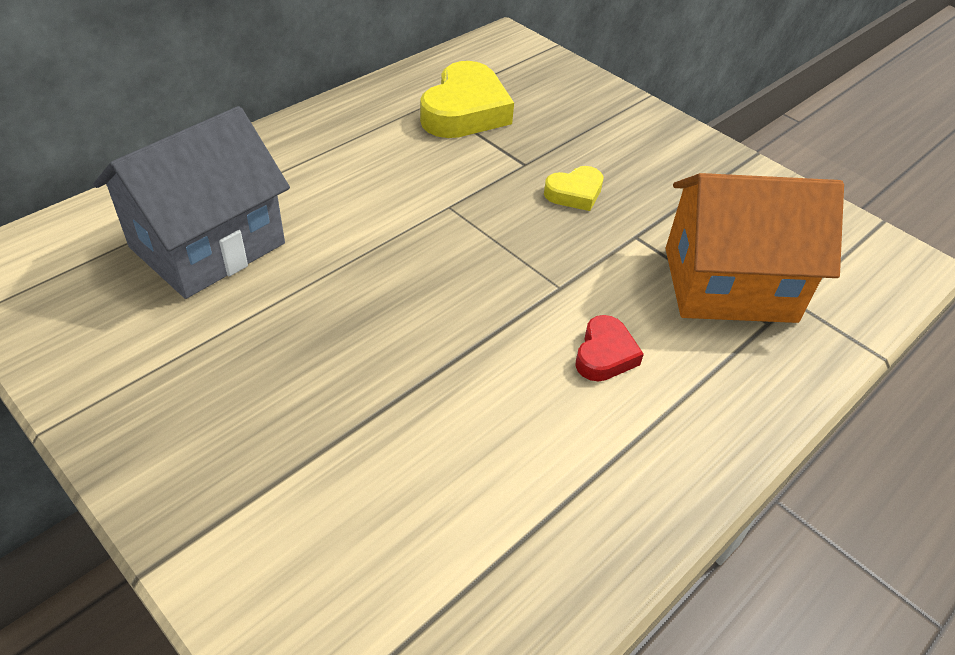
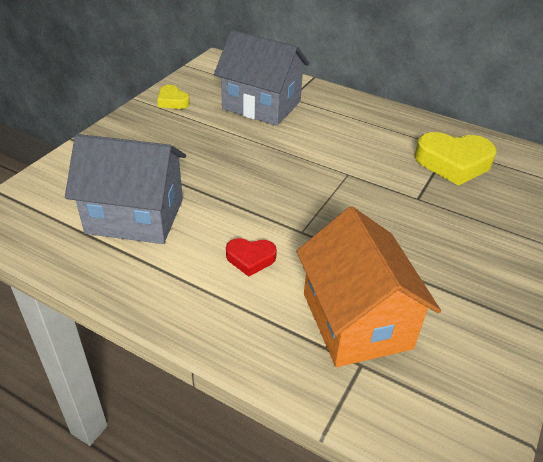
camera: 75 degrees right, 5 degrees down
yellow heart [544,166,603,211] -> yellow heart moved to [157,85,190,109]
none -> grey house [65,134,186,244]

